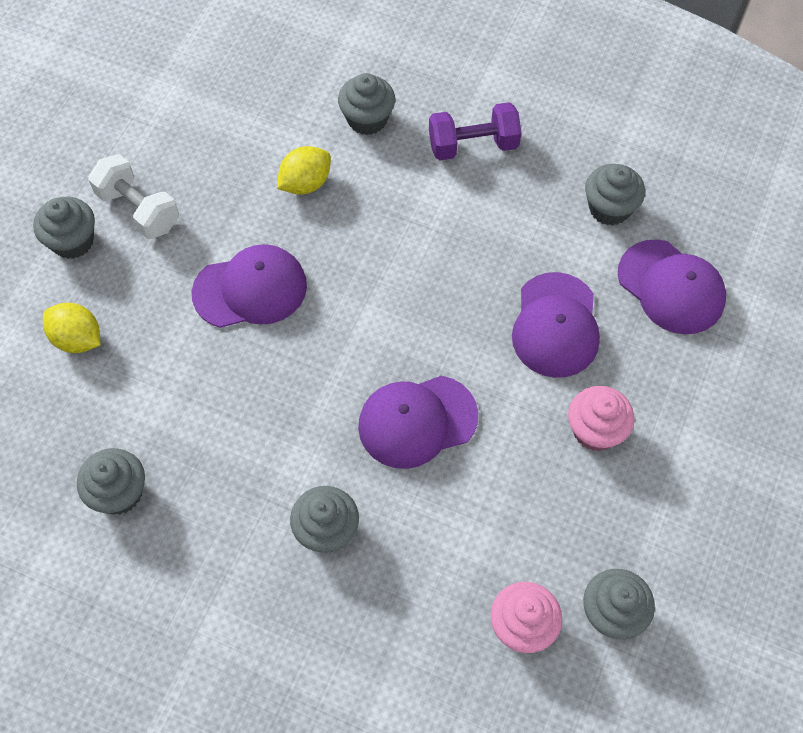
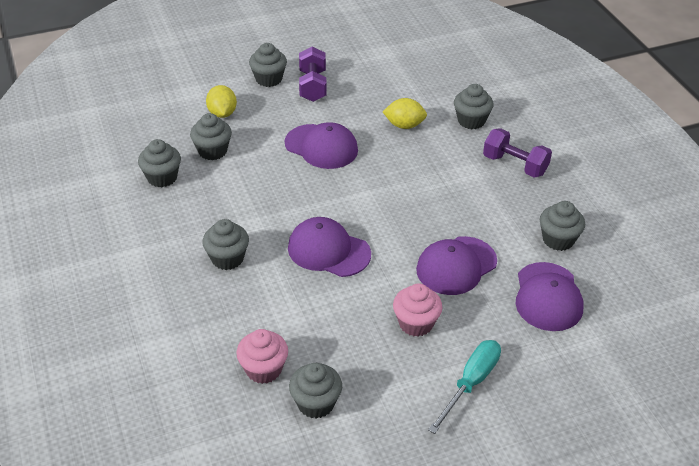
camera: 45 degrees right, 20 degrees down
white dumbbell [88,154,179,239] -> purple dumbbell [299,47,327,102]
none -> grey cupcake [190,113,232,160]
none -> turquoise screwdriver [428,340,501,434]

